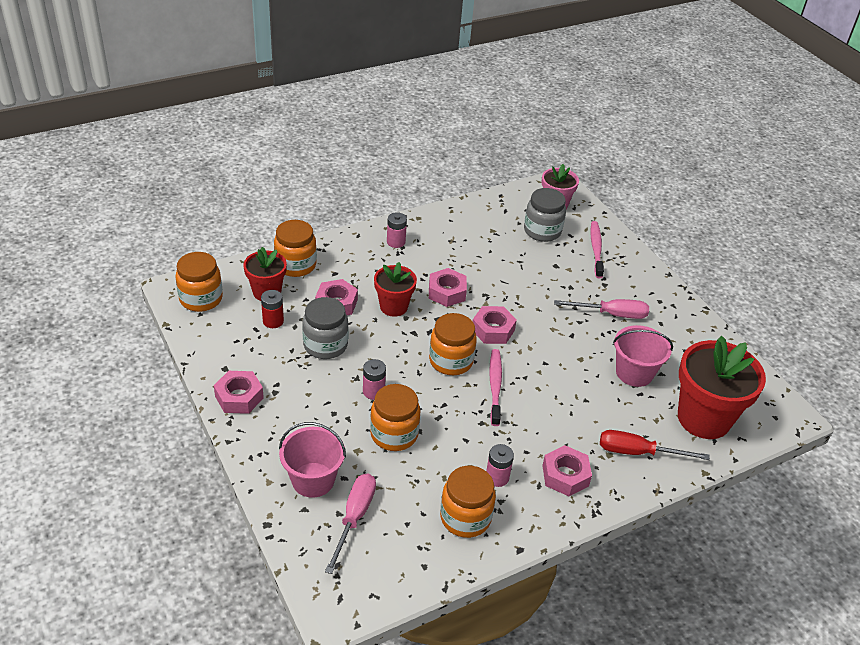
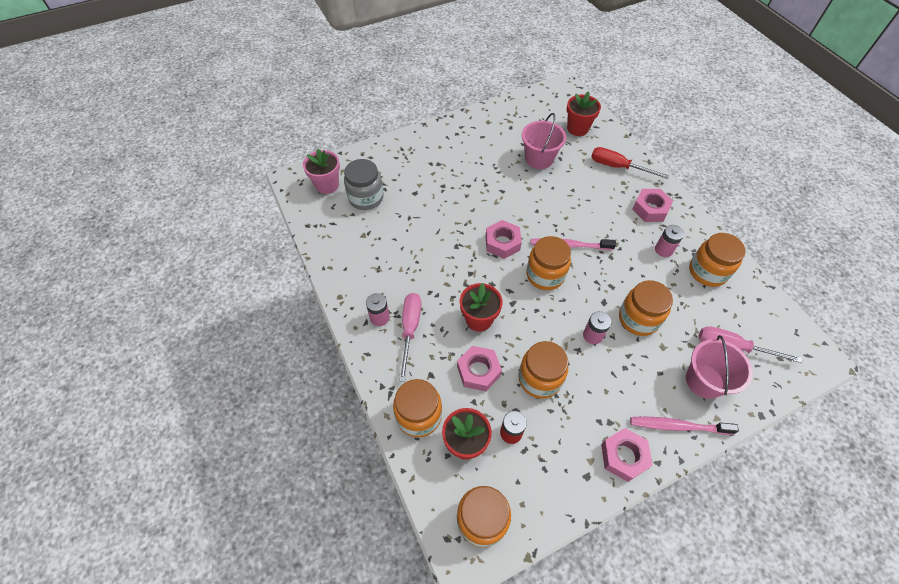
camera: 85 degrees left, 15 degrees up
grey jar [302,297,348,359] -> orange jar [518,341,568,399]
pink nut [429,268,467,307] -> none
pink screwdriver [554,299,649,319] -> pink screwdriver moved to [399,293,421,382]
pink toothbrush [590,221,604,279] -> pink toothbrush moved to [630,417,739,435]
red screwdriver [600,430,710,460] -> red screwdriver turned 105 degrees clockwise [591,147,669,179]
red flower pot [678,336,766,439] -> red flower pot [567,91,601,136], size x0.57

